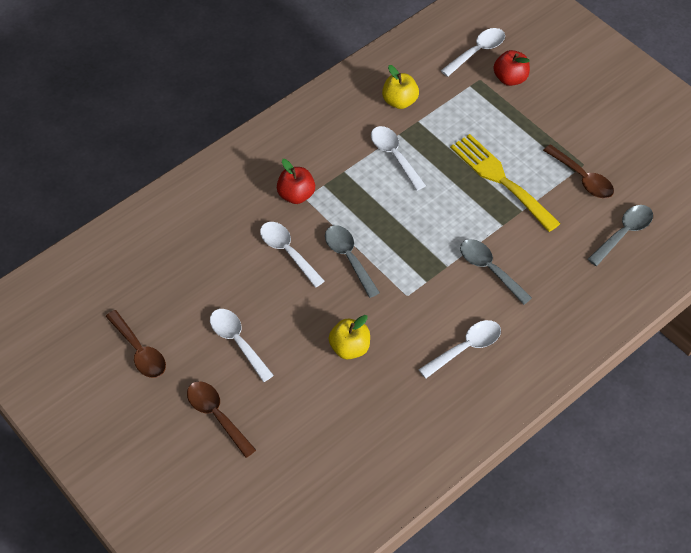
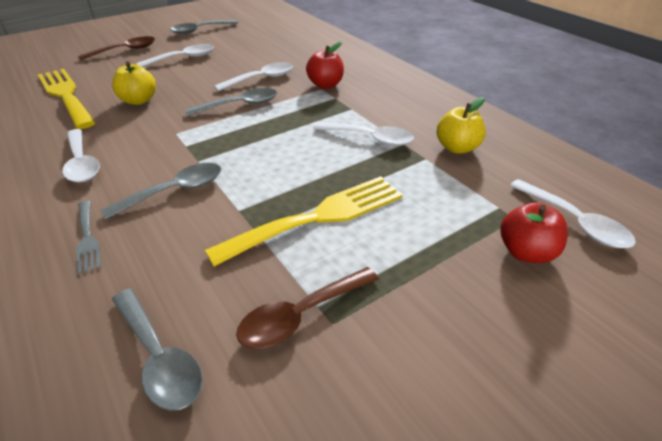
camera: 95 degrees right, 15 degrees down
brown spoon [105,310,166,378] -> grey spoon [170,20,238,34]
white spoon [371,126,426,191] -> white spoon turned 45 degrees clockwise [313,122,414,146]
none -> yellow fork [38,69,95,129]
none -> grey fork [76,201,101,274]

